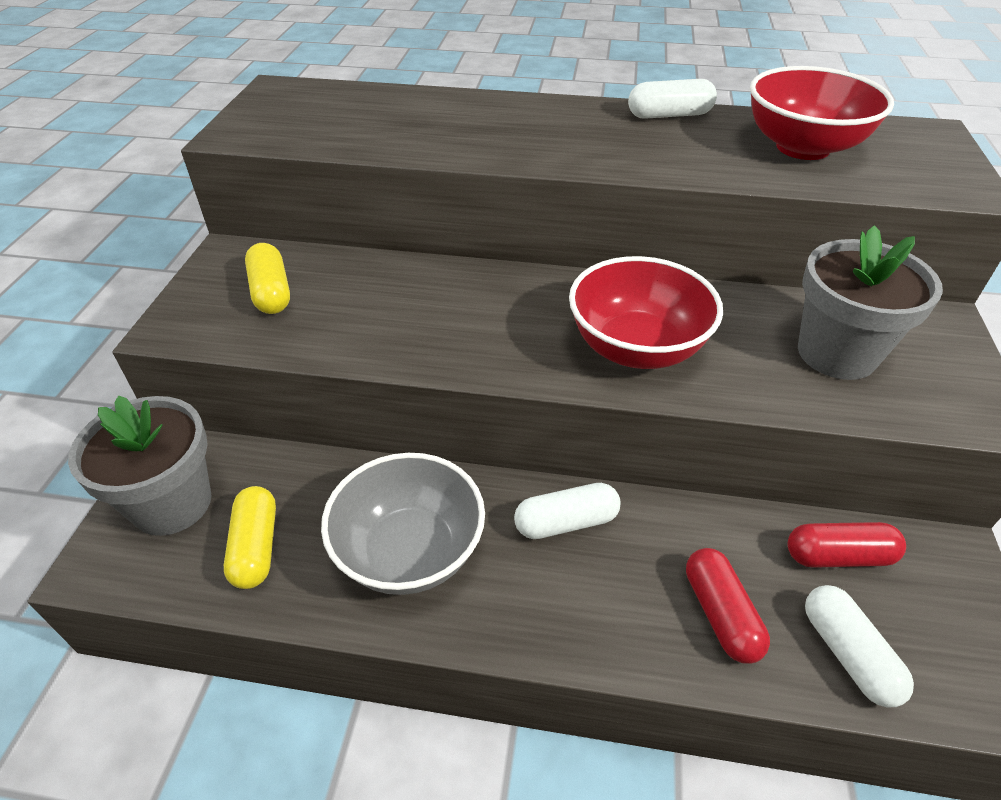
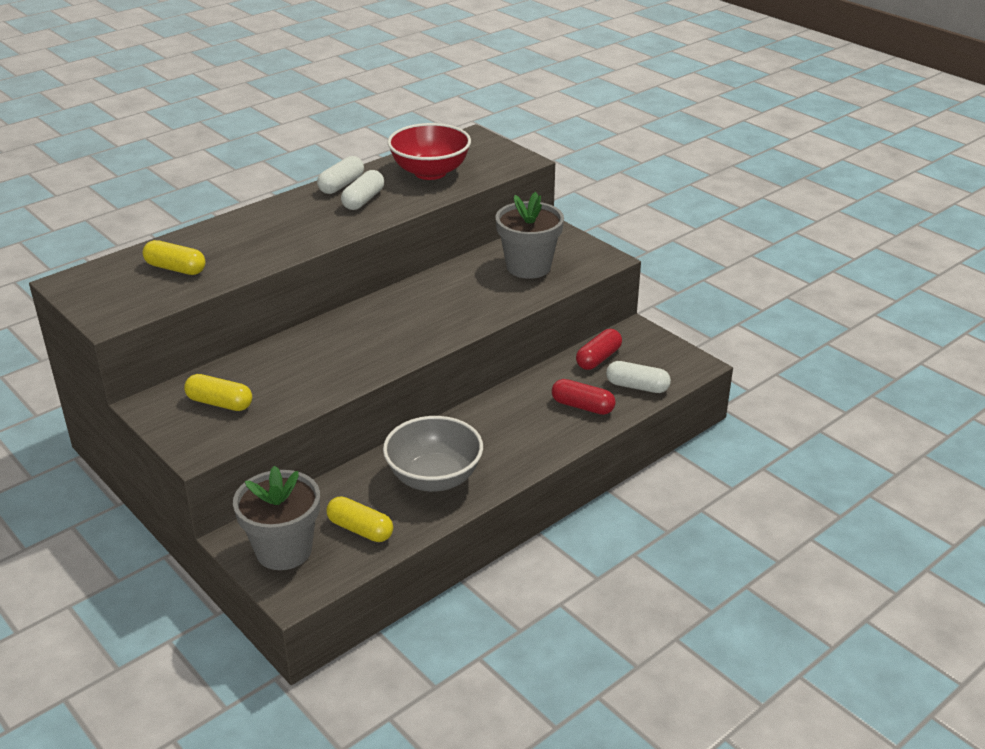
camera: 50 degrees left, 10 degrees down
white capsule [514,483,621,539] -> white capsule moved to [341,170,384,210]
red bowl [569,256,723,369] -> none
none -> yellow capsule [143,240,206,275]

